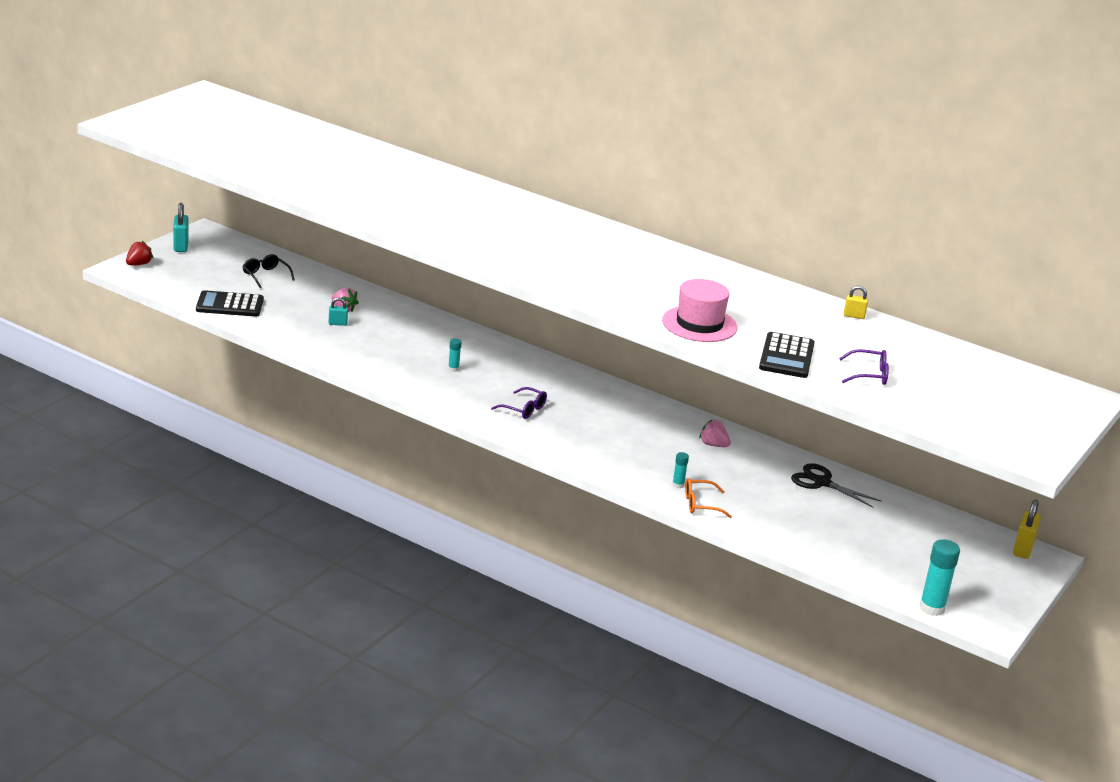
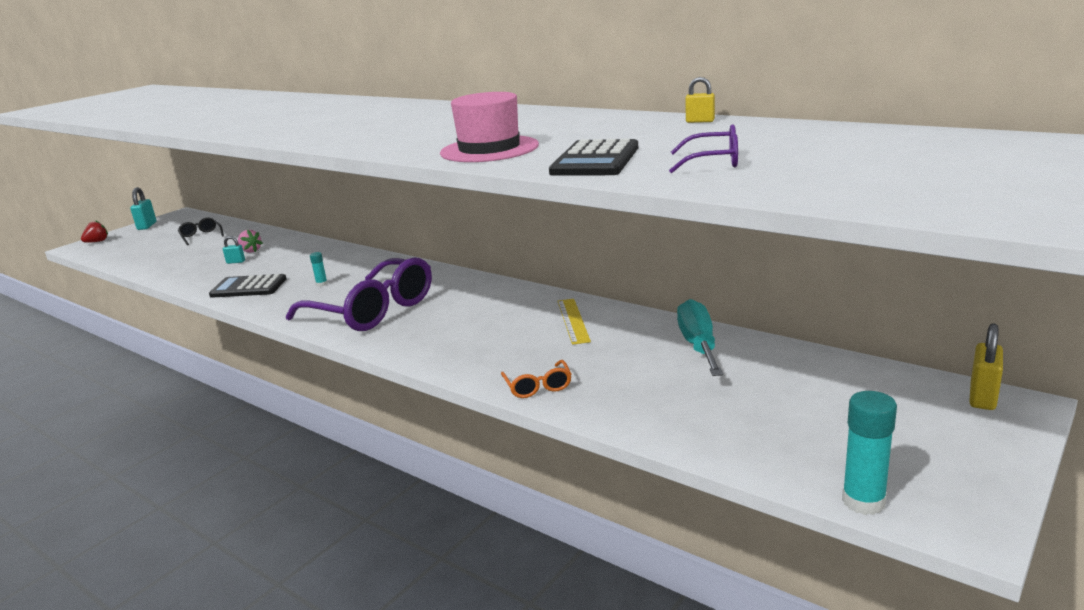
camera: 10 degrees right, 5 degrees down
black calculator [196,290,264,317] -> black calculator moved to [209,274,287,298]
purple glasses [491,387,547,419] -> purple glasses [286,257,432,331], size x2.39
turquoise glue stick [672,452,689,488] -> none
orange glasses [685,478,732,518] -> orange glasses turned 105 degrees counterclockwise [501,360,572,398]
pink strawberry [699,419,731,447] -> yellow ruler [557,299,591,345]
black scissors [791,463,882,508] -> turquoise screwdriver [677,299,723,376]

